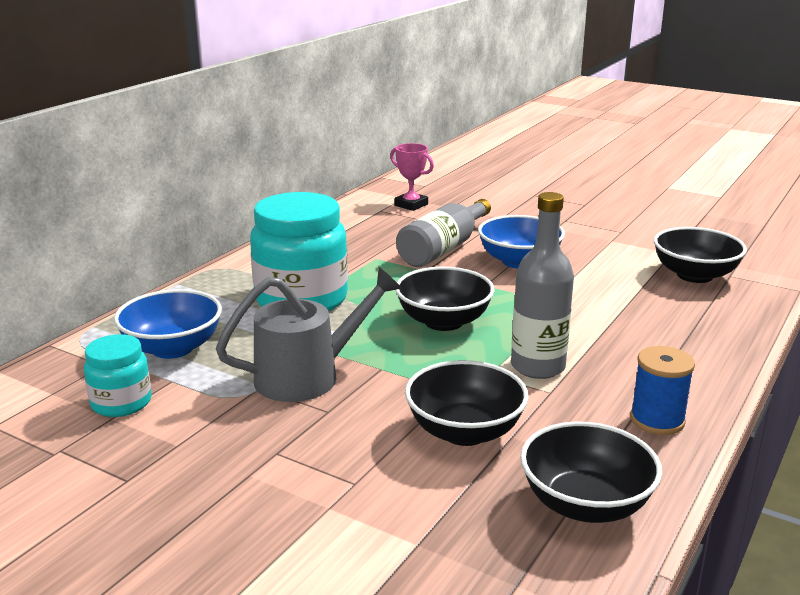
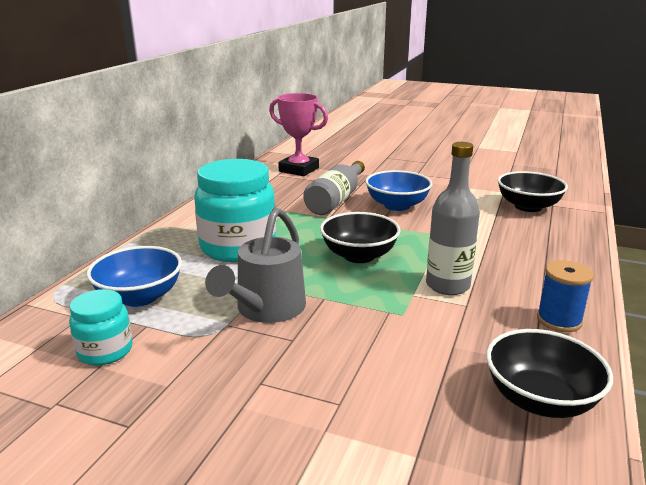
camera: 10 degrees left, 0 degrees up
grey watering can [216,267,402,402] -> grey watering can turned 150 degrees clockwise [205,208,306,323]
pink trophy [390,143,434,211] -> pink trophy [269,93,328,176], size x1.60
black bowl [405,360,529,446] -> none

